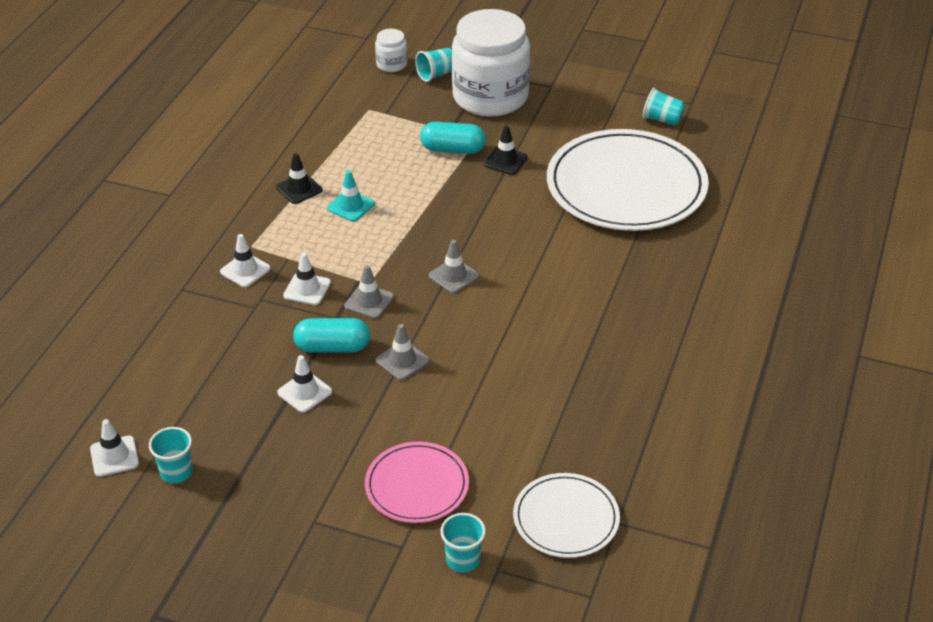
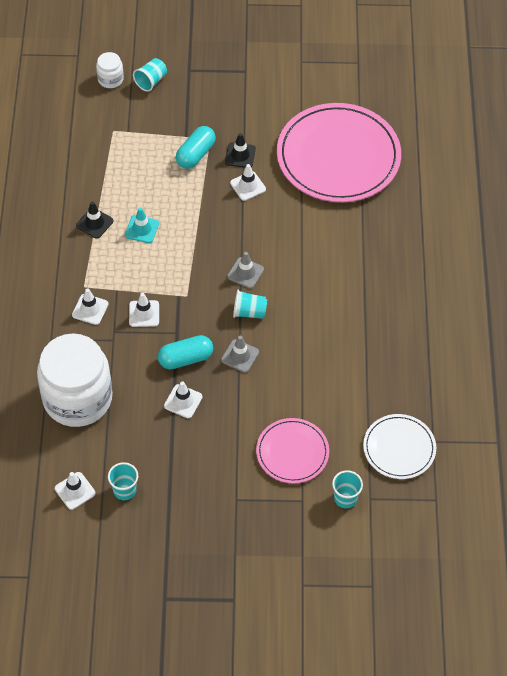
camera: 20 degrees left, 15 degrees up
grey traffic cone [344,265,394,319] -> none
turquoise capsule [420,122,486,154] -> turquoise capsule turned 45 degrees counterclockwise [176,126,216,169]
white jar [452,9,530,117] -> white jar moved to [37,334,112,427]
white plate [547,129,709,231] -> pink plate [277,103,401,202]
turquoise cup [642,88,685,126] -> turquoise cup moved to [233,290,267,319]
none -> white traffic cone [230,164,266,201]

